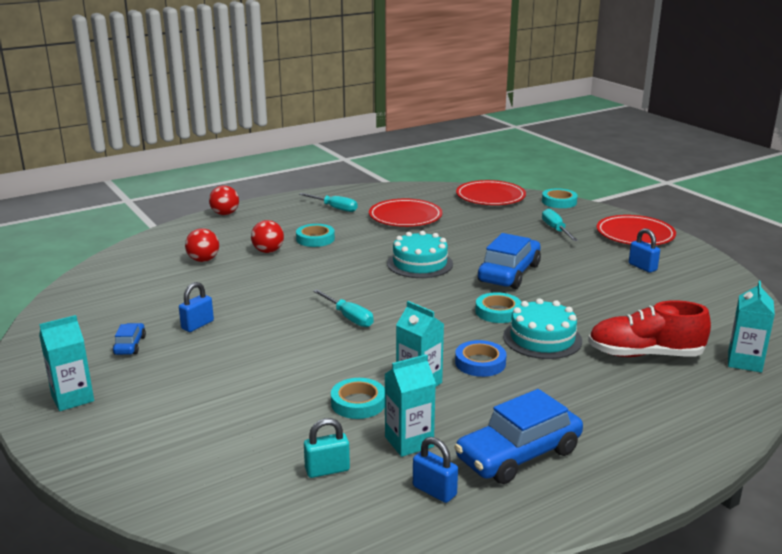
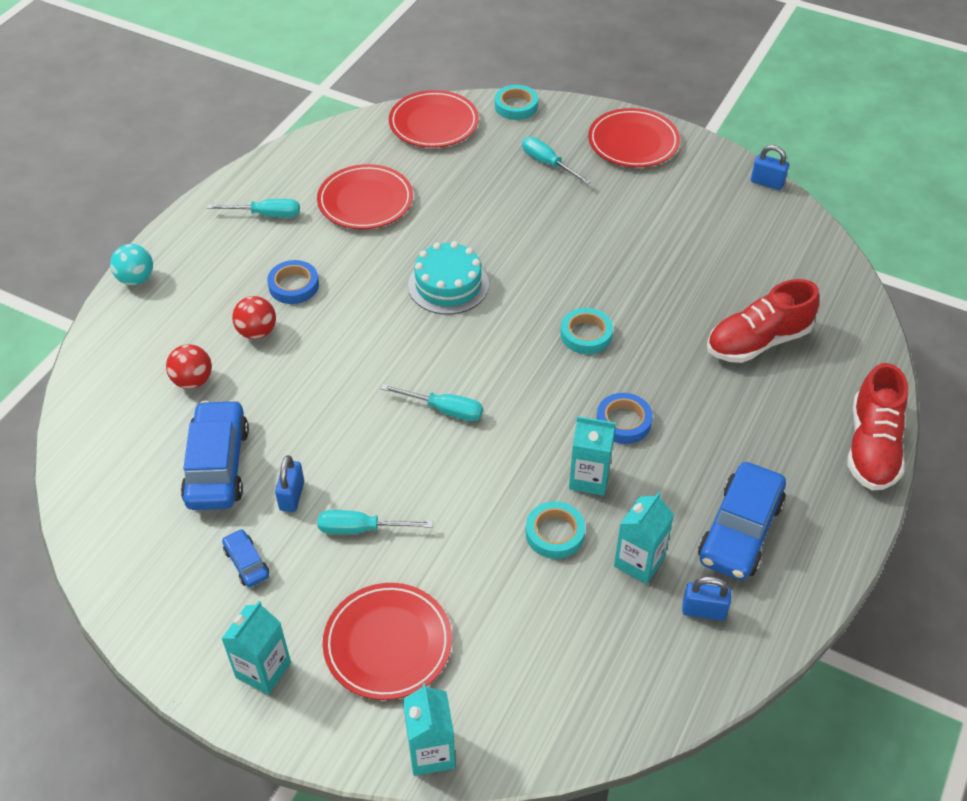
camera: 30 degrees left, 25 degrees up
red ball [209,185,239,215] -> turquoise ball [110,244,153,285]
turquoise tape [296,224,335,247] -> blue tape [267,260,319,304]
turquoise padlock [304,418,350,478] -> none
blue car [478,233,541,289] -> blue car moved to [181,400,249,510]
turquoise cake [503,298,582,359] -> none
blue padlock [629,228,660,273] -> blue padlock moved to [751,145,789,190]
turquoise carton [728,281,775,372] -> turquoise carton moved to [403,683,455,776]
none -> turquoise screwdriver [317,510,433,534]
none -> red plate [323,583,452,700]
none -> red shoe [847,363,908,491]

